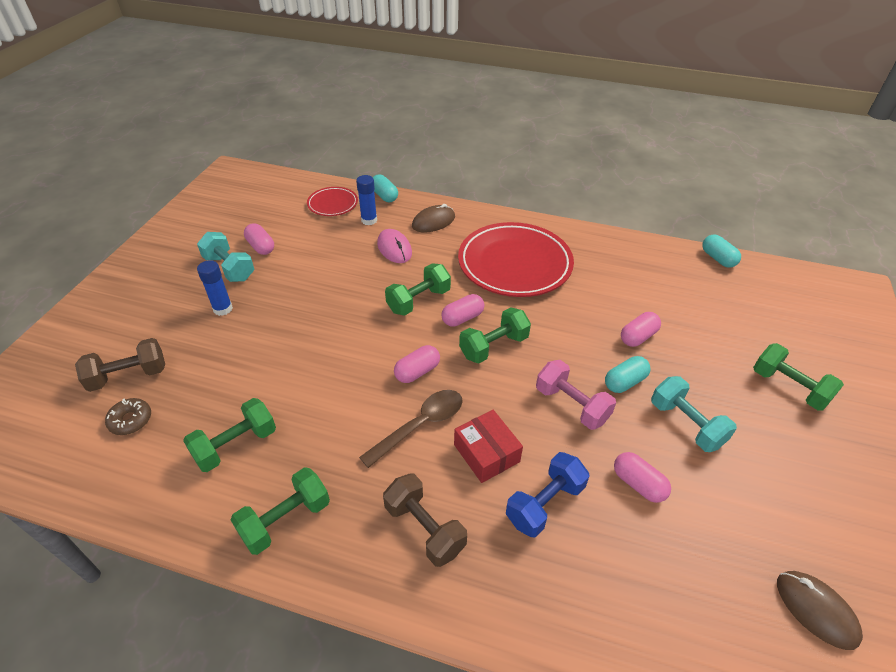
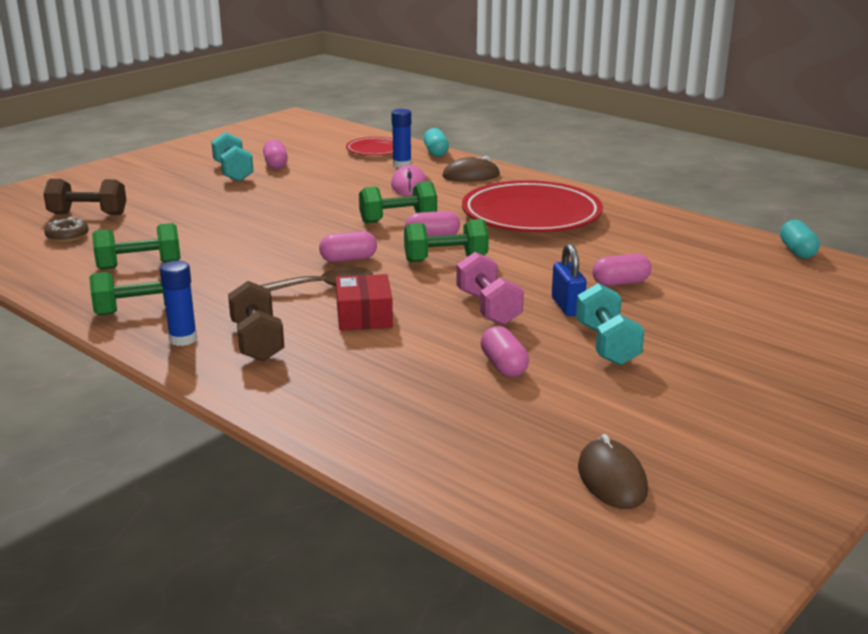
camera: 25 degrees right, 20 degrees down
blue glue stick [197,260,233,316] -> blue glue stick moved to [160,261,197,346]
blue dumbbell [506,452,589,537] -> none
turquoise capsule [605,356,651,393] -> blue padlock [552,244,587,316]
green dumbbell [753,343,844,411] -> none

